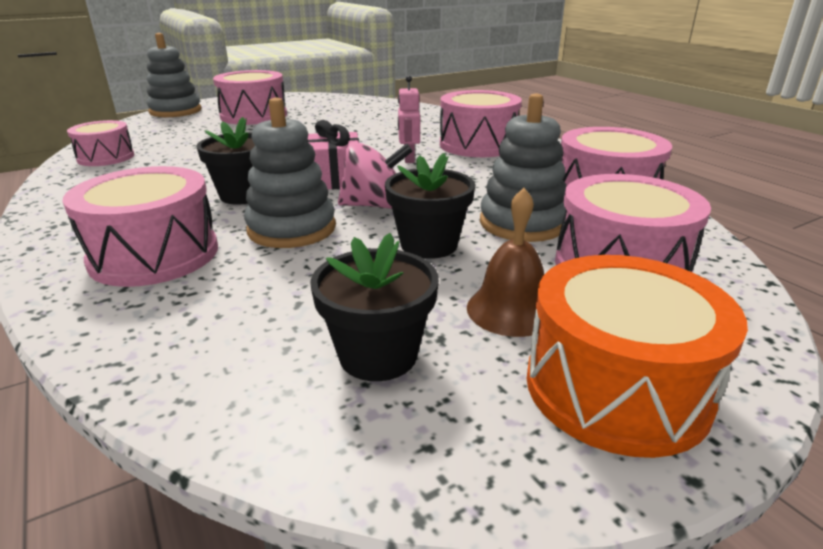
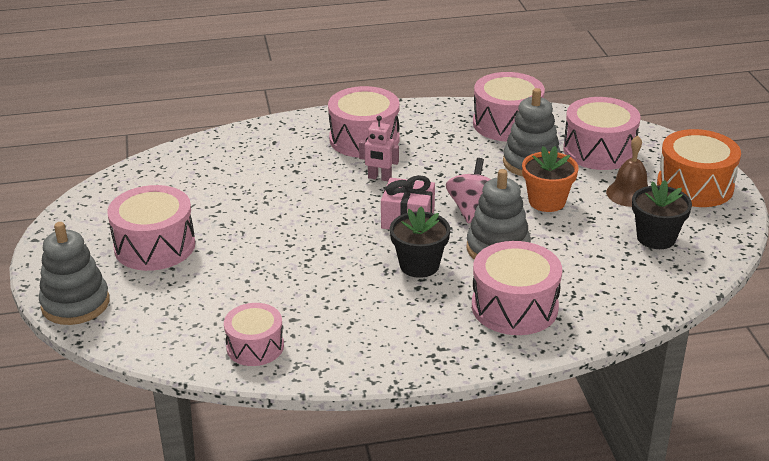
camera: 70 degrees left, 5 degrees up
black flower pot [385,153,475,259] -> orange flower pot [522,146,578,212]

